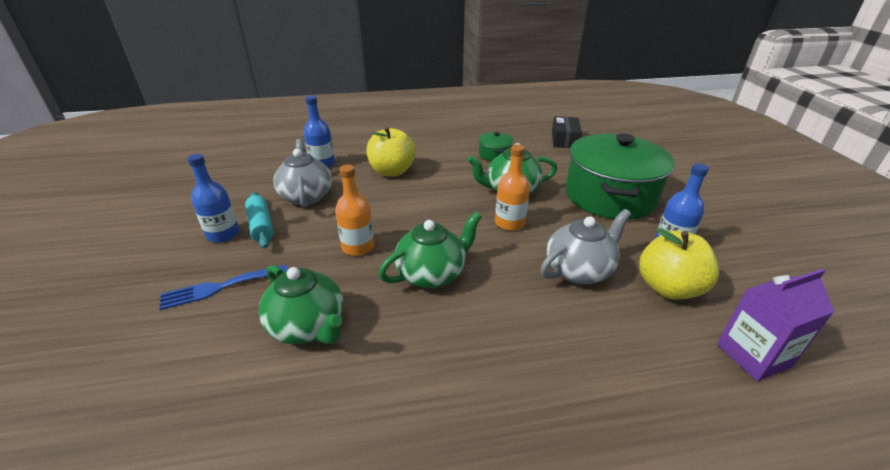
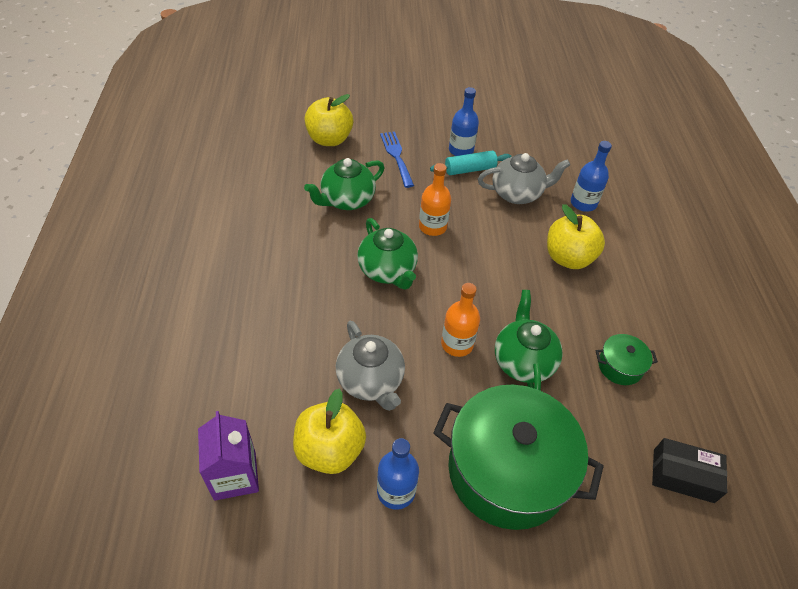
camera: 95 degrees right, 15 degrees up
none -> yellow apple [304,94,353,146]

